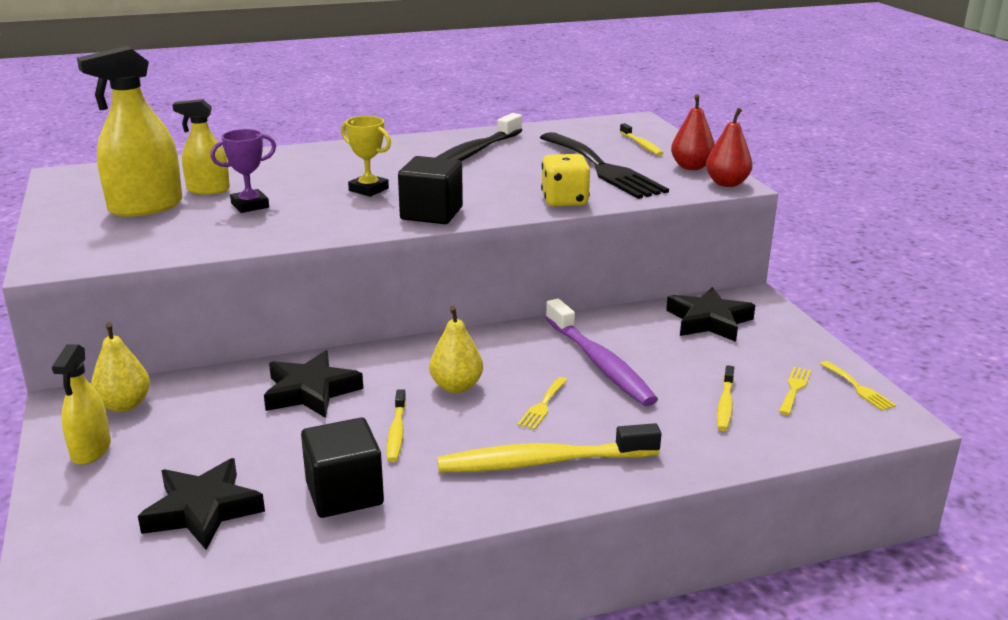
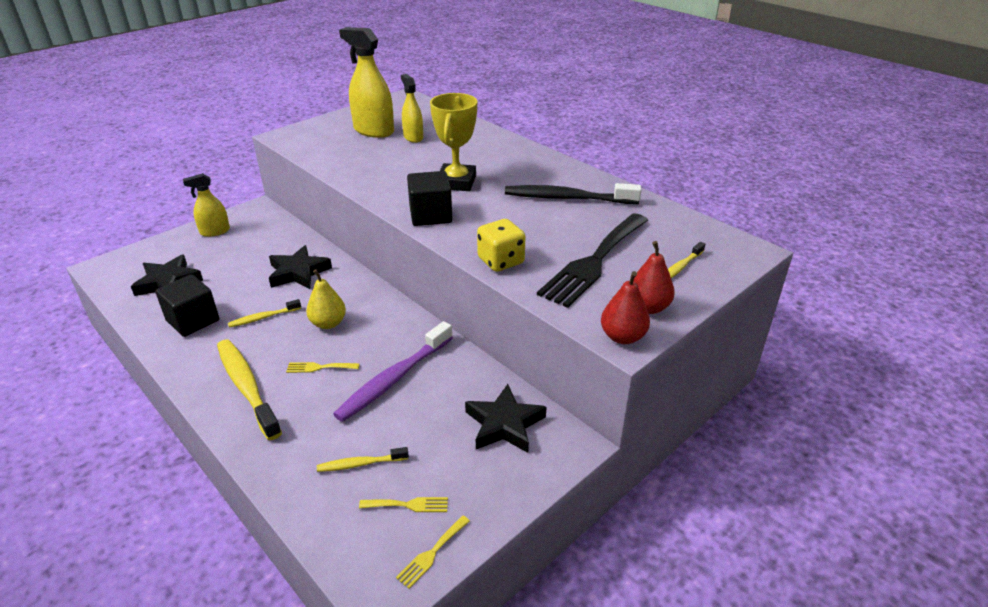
camera: 65 degrees right, 10 degrees up
yellow pear [91,322,150,412] -> none
purple trophy [210,129,276,213] -> none
yellow trophy [341,116,391,197] -> yellow trophy [430,93,477,191], size x1.58

